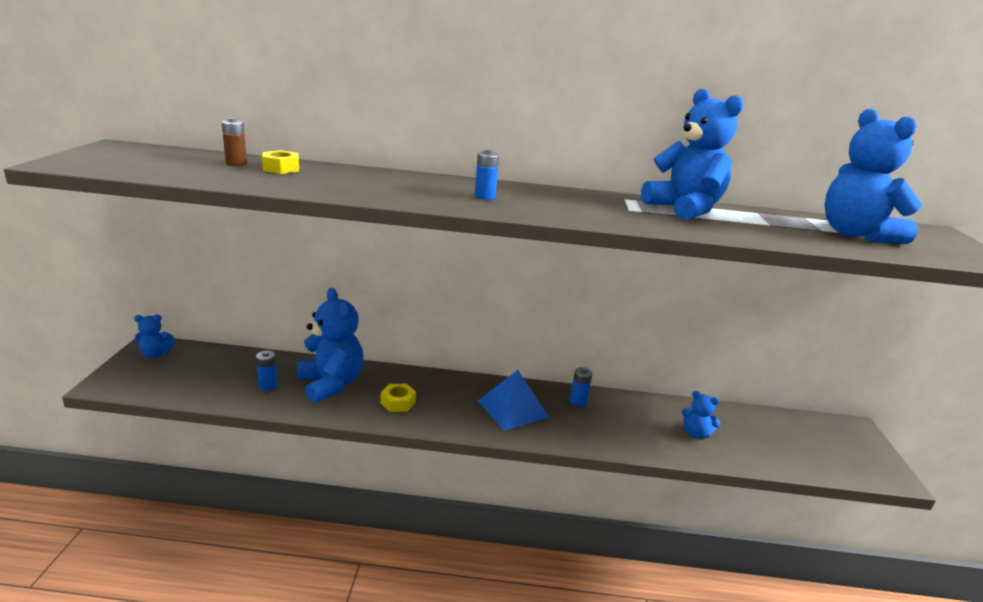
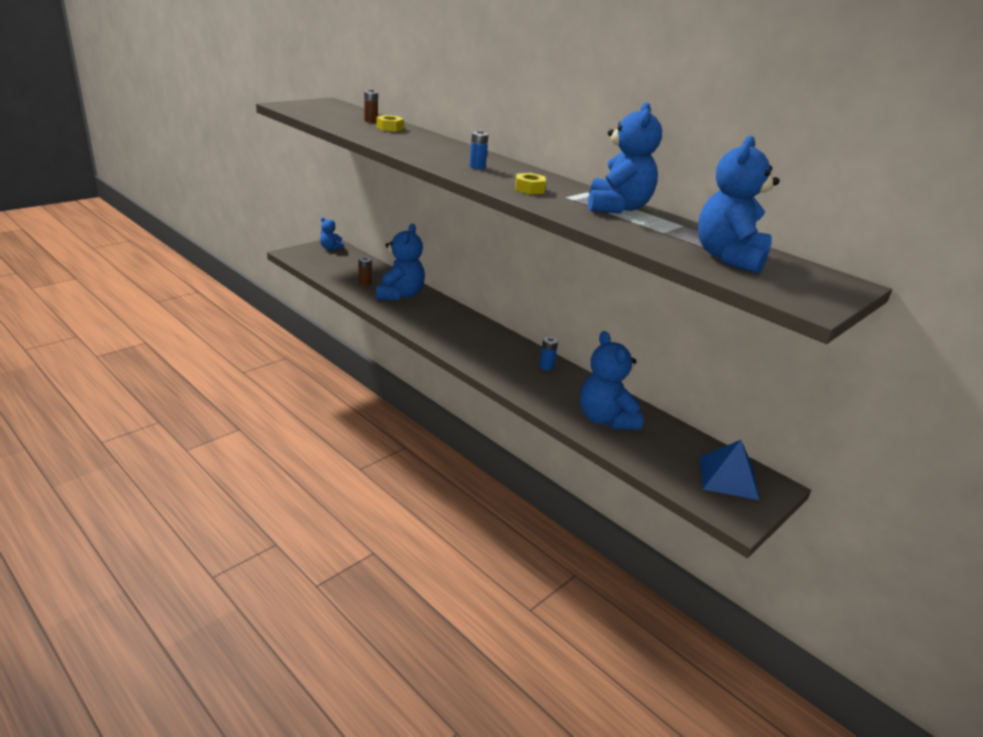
camera: 40 degrees right, 5 degrees up
blue battery [256,351,278,391] -> brown battery [359,257,372,286]
yellow nut [381,384,416,412] -> yellow nut moved to [515,173,546,195]
blue pyramid [478,370,550,431] -> blue pyramid moved to [700,440,759,500]
blue teddy bear [682,391,720,439] -> blue teddy bear [580,331,643,429], size x2.00

